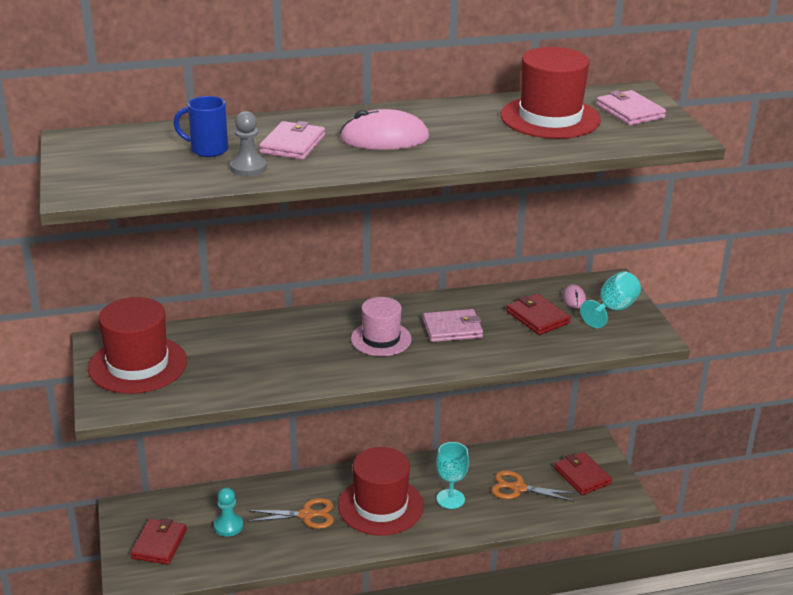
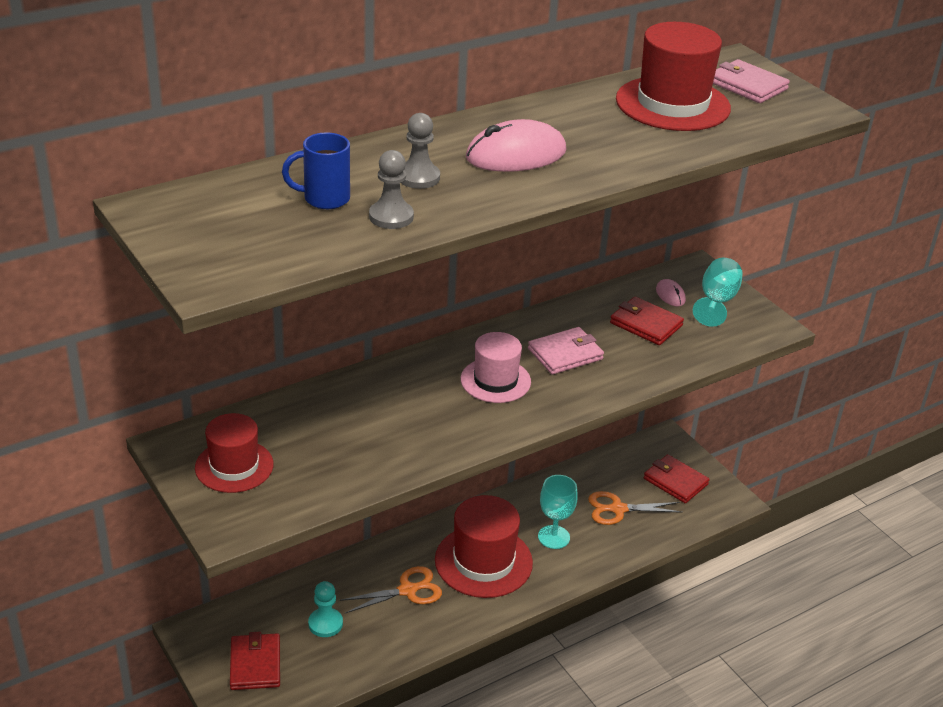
camera: 20 degrees left, 5 degrees up
red hat [88,297,187,394] -> red hat [195,413,274,493], size x0.65
pink wallet [259,121,325,160] -> grey pawn [400,113,440,189]

